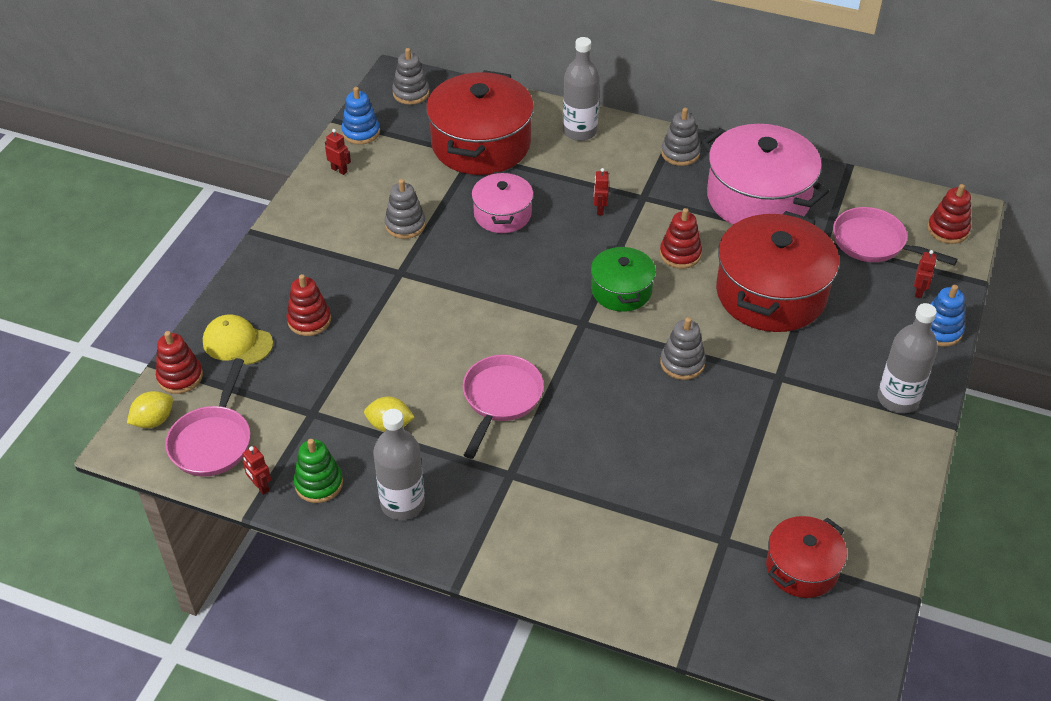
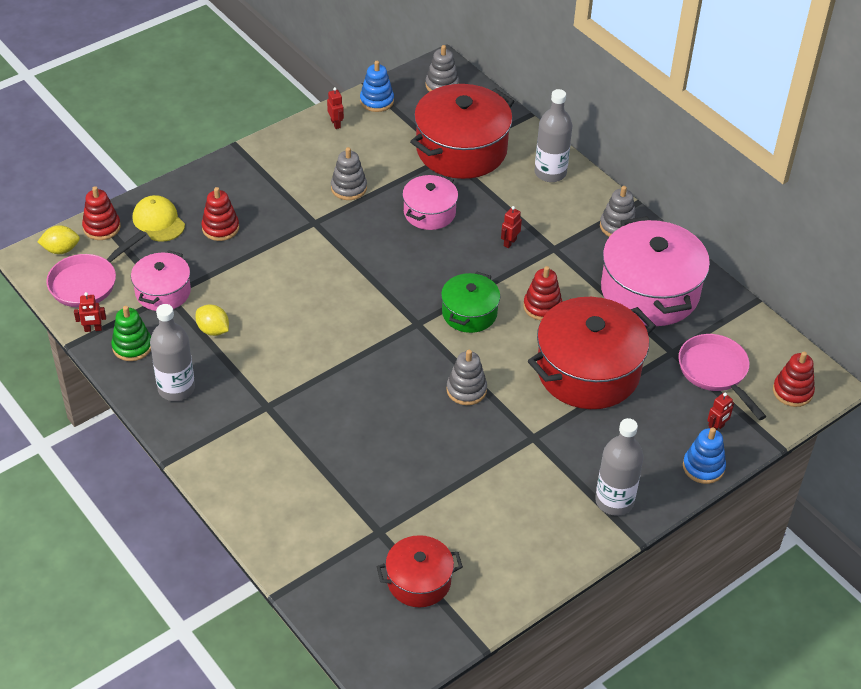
camera: 30 degrees right, 0 degrees up
red robot [242,446,271,495] -> red robot turned 90 degrees counterclockwise [74,292,106,332]
pink pan [463,355,544,459] -> none
none -> pink pot [131,250,191,311]

